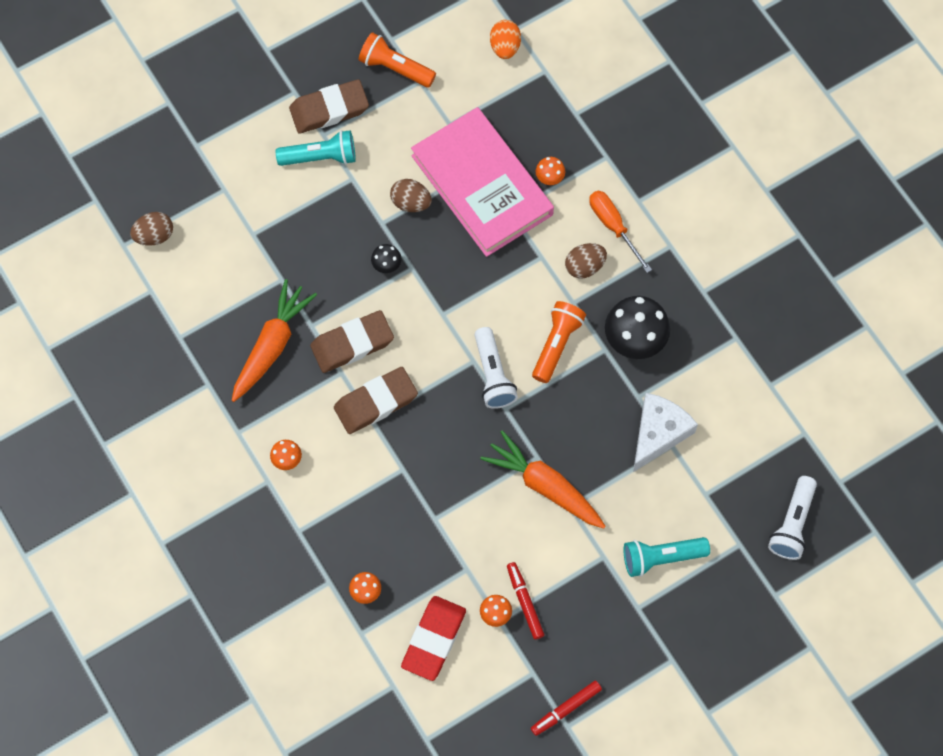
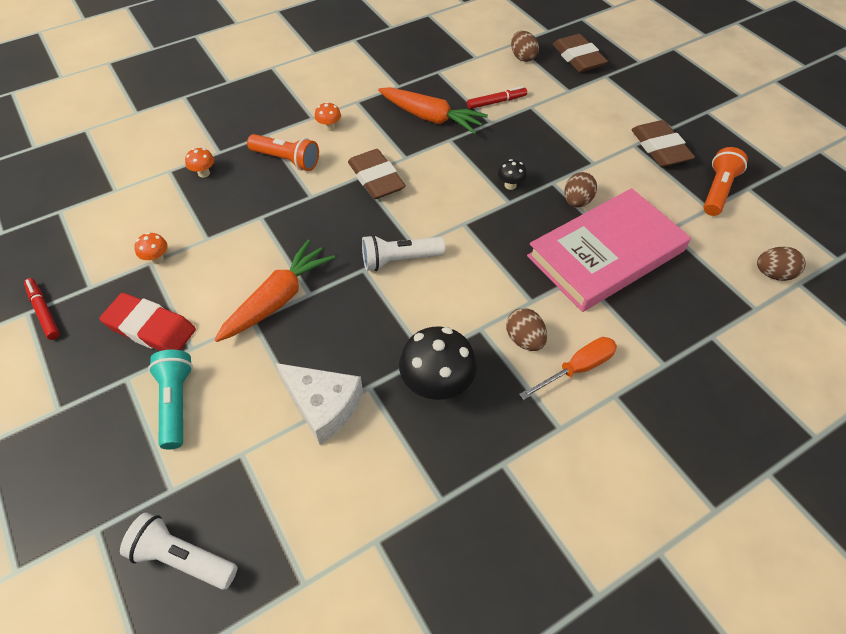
camera: 90 degrees right, 15 degrees down
turquoise flashlight [276,130,356,166] -> none
brown eraser [310,310,394,373] -> brown eraser moved to [553,34,608,72]
red eraser [401,596,466,681] -> red eraser moved to [99,293,196,351]
orange egg [490,20,521,59] -> brown egg [757,246,806,281]
red marker [507,562,544,639] -> red marker moved to [467,86,527,109]
orange flashlight [532,301,586,383] -> orange flashlight moved to [247,134,319,171]
orange mushroom [536,157,565,185] -> none

